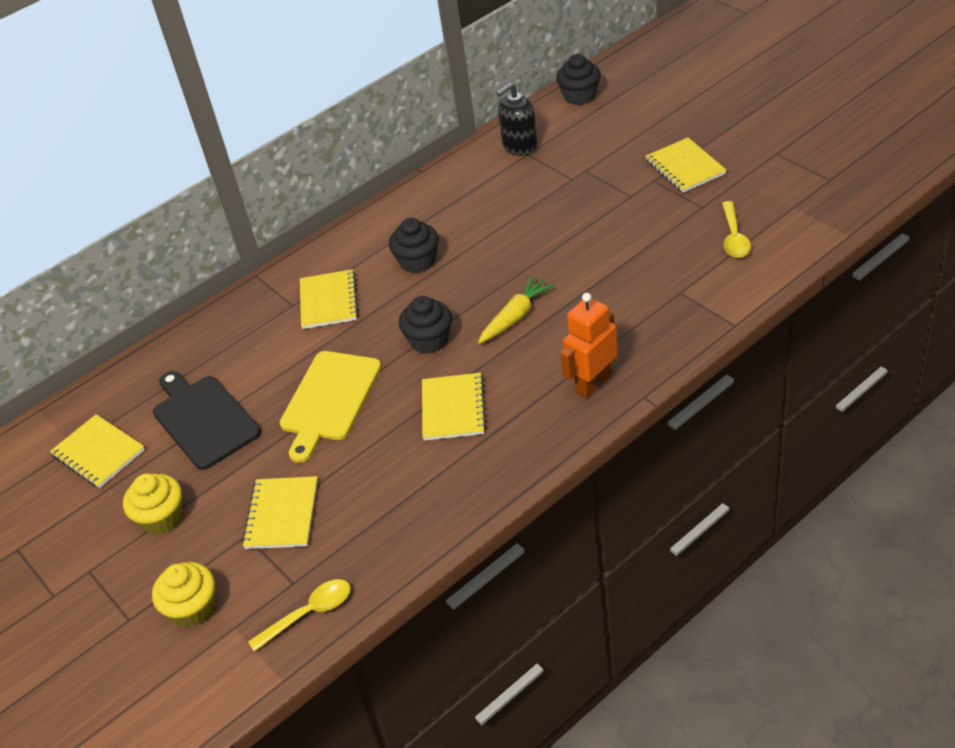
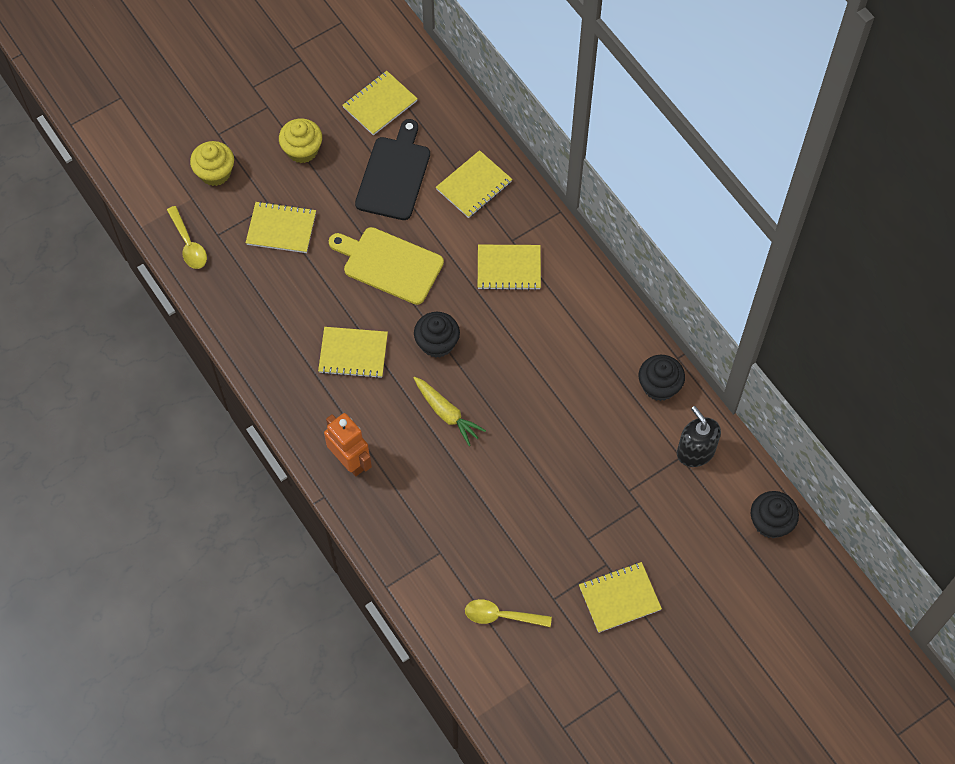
camera: 90 degrees right, 20 degrees up
black cutting board [153,371,261,470] -> black cutting board turned 45 degrees counterclockwise [355,119,430,220]
black cupcake [389,218,439,273] -> black cupcake moved to [639,355,685,401]
none -> yellow notebook [436,150,512,218]

